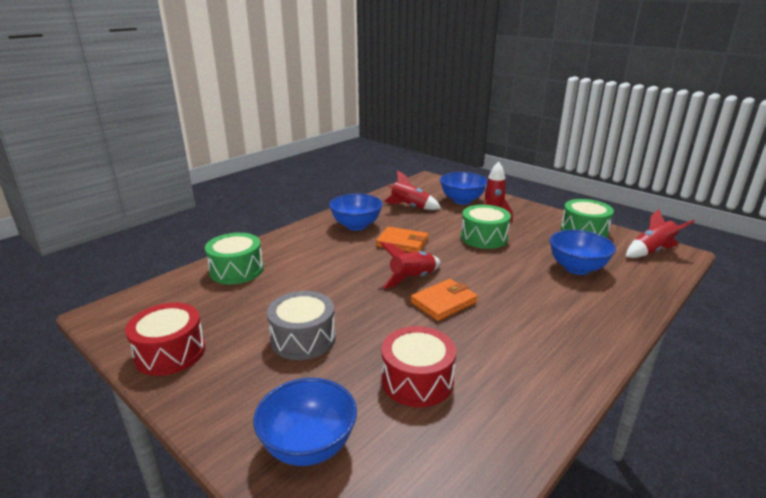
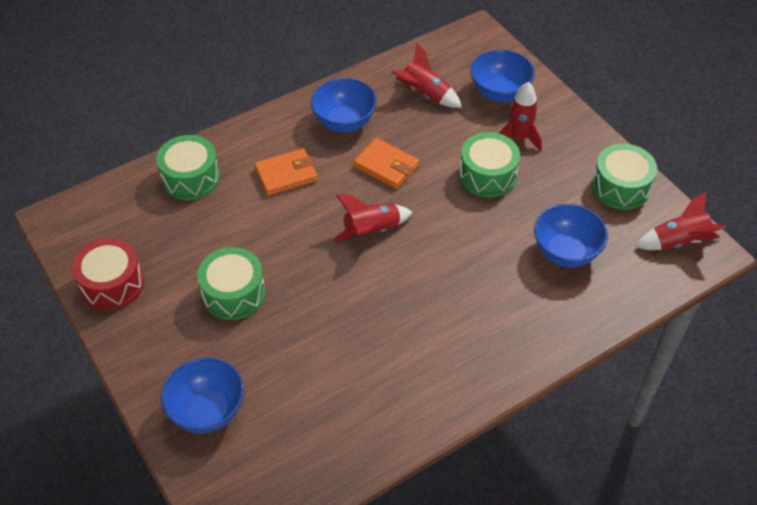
camera: 15 degrees right, 25 degrees up
grey drum [267,291,336,360] -> green drum [197,247,265,320]
red drum [382,326,456,407] -> none
orange wallet [411,279,478,321] -> orange wallet moved to [254,148,318,196]

